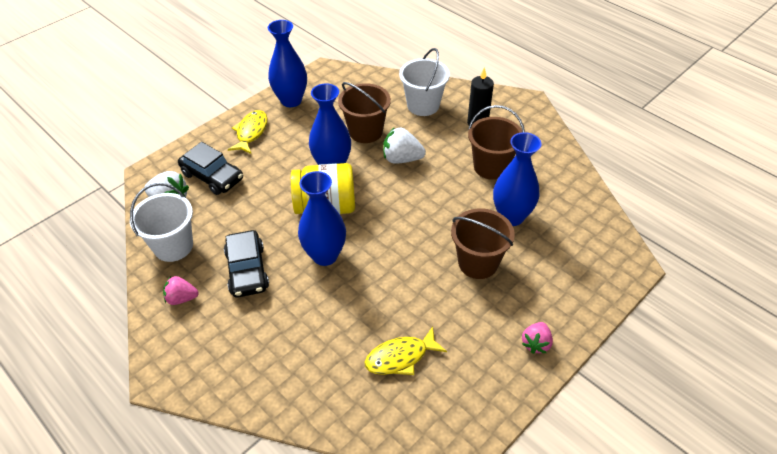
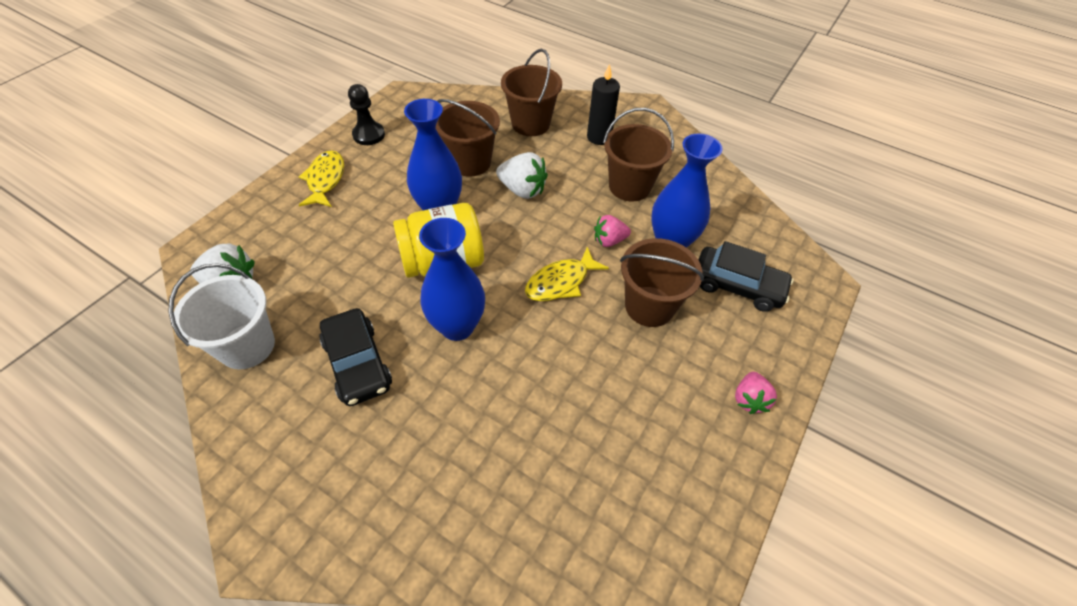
camera: 15 degrees left, 5 degrees up
pink strawberry [163,276,198,305] -> pink strawberry moved to [594,215,631,247]
black car [178,142,243,195] -> black car moved to [698,241,794,312]
blue vase [268,20,307,107] -> black pawn [348,84,385,145]
yellow fish [365,326,447,375] -> yellow fish moved to [525,247,609,301]
white strawberry [383,127,426,164] -> white strawberry turned 150 degrees counterclockwise [496,152,548,199]
white bucket [399,48,450,116] -> brown bucket [501,49,562,136]

